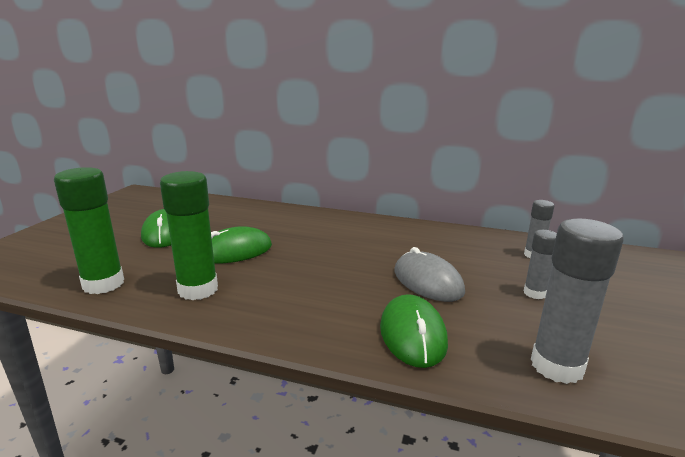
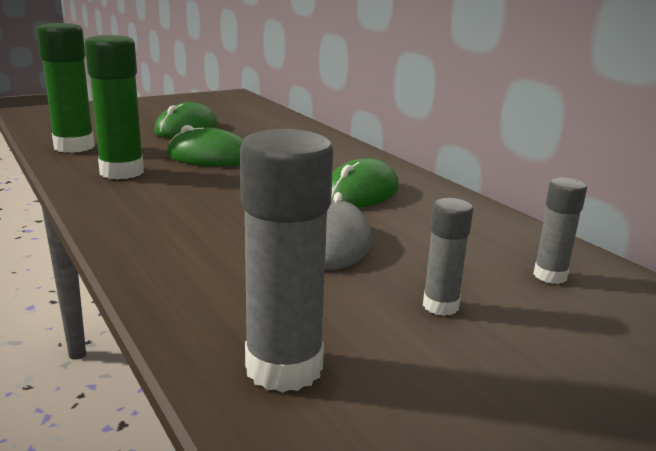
camera: 40 degrees right, 0 degrees up
green mouse [380,294,448,368] -> green mouse moved to [331,158,399,208]

